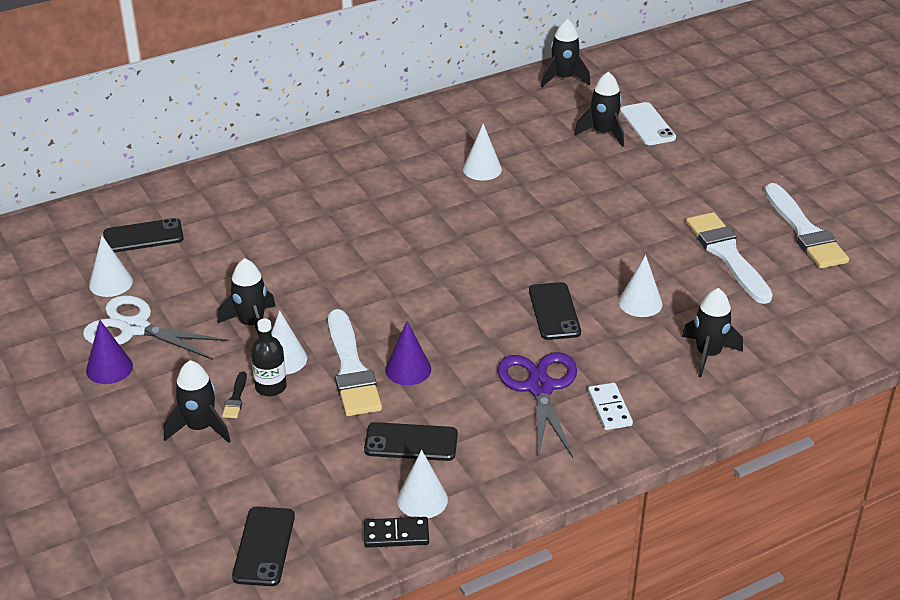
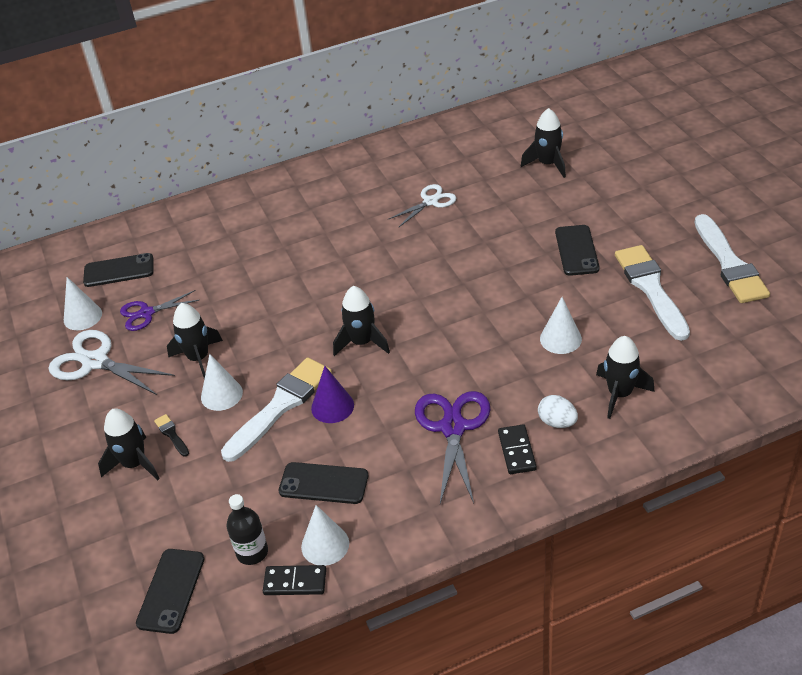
camera: 10 degrees right, 5 degrees up
purple cone [86,320,133,384] -> none
black brush [222,371,247,418] -> black brush turned 135 degrees clockwise [154,414,189,457]
black bottle [251,319,287,396] -> black bottle moved to [227,494,268,565]
white brush [328,309,382,416] -> white brush turned 135 degrees counterclockwise [221,358,332,462]
white cone [463,124,502,181] -> white scissors [389,184,456,228]
black phone [529,282,581,340] -> black phone moved to [555,225,600,276]
black rocket [541,19,590,87] -> black rocket moved to [333,286,390,356]
white domino [588,383,633,430] -> black domino [498,424,537,474]
white phone [620,102,676,145] -> none
none -> purple scissors [120,290,199,331]
none -> white egg [538,395,578,428]

